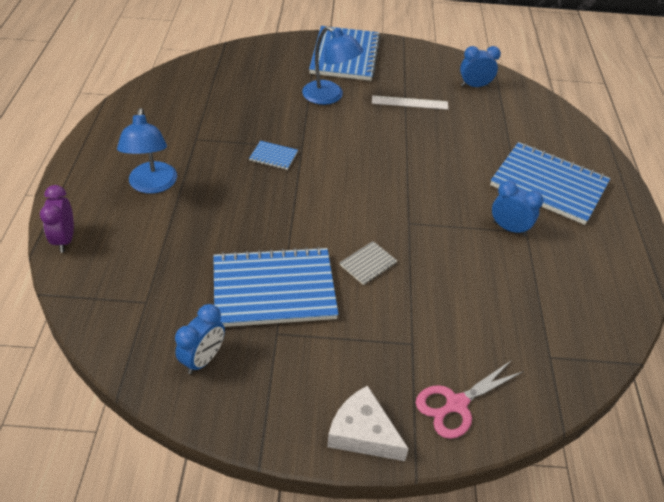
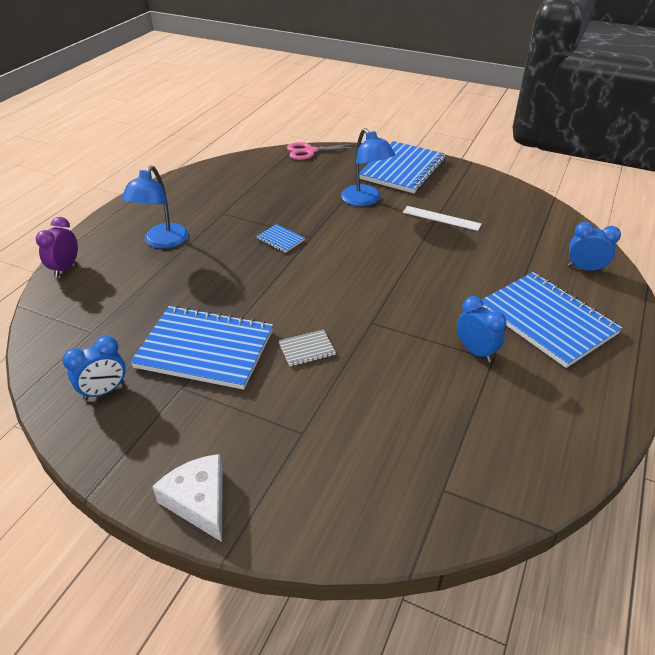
camera: 25 degrees right, 5 degrees down
pink scissors [416,360,524,439] -> pink scissors moved to [287,142,356,160]
blue clock [460,46,501,87] -> blue clock moved to [568,222,621,272]

